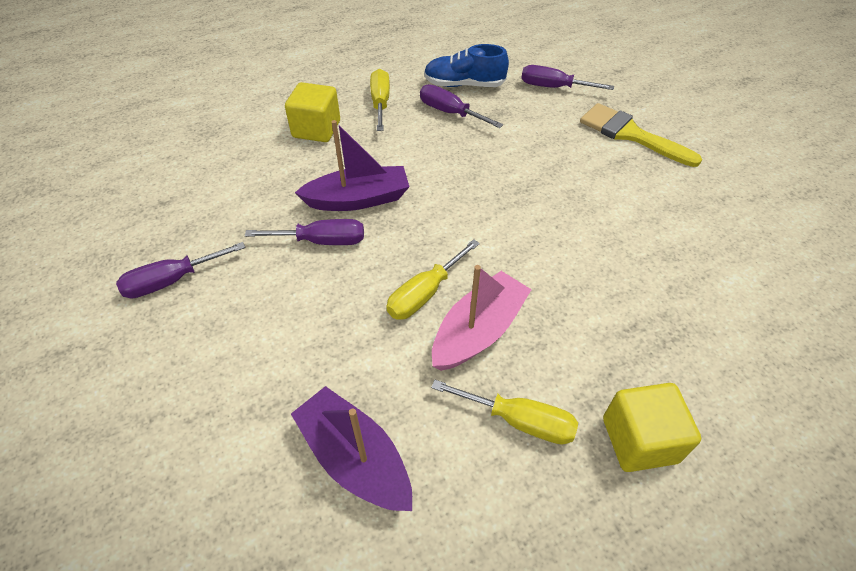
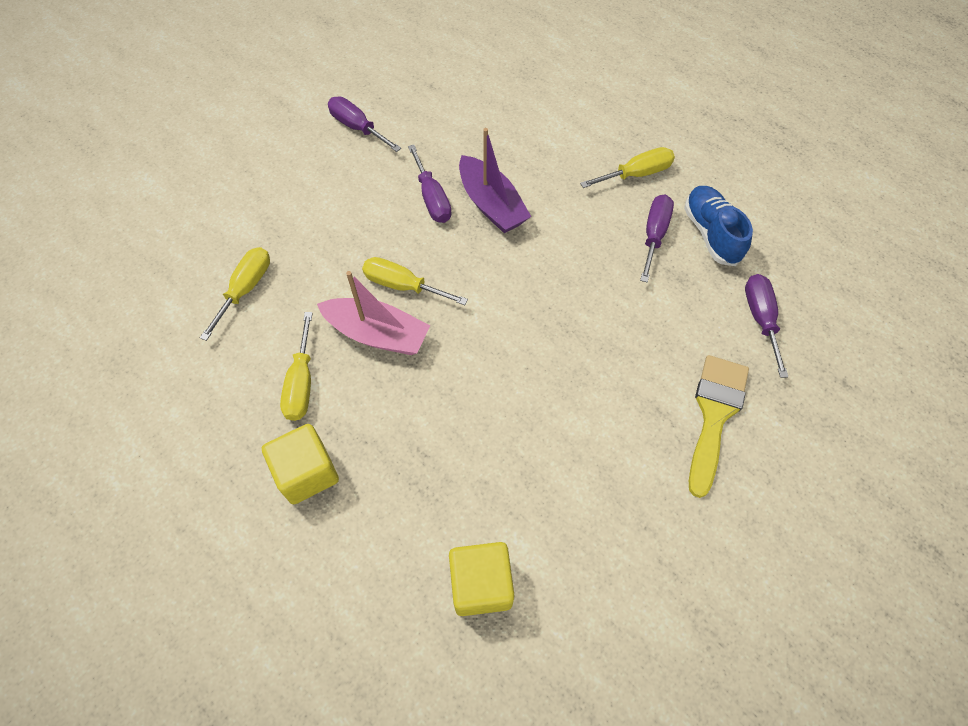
camera: 70 degrees right, 10 degrees up
yellow cube [285,82,340,142] -> yellow cube moved to [449,542,514,616]
purple boat [291,386,412,511] -> yellow screwdriver [200,247,270,341]

